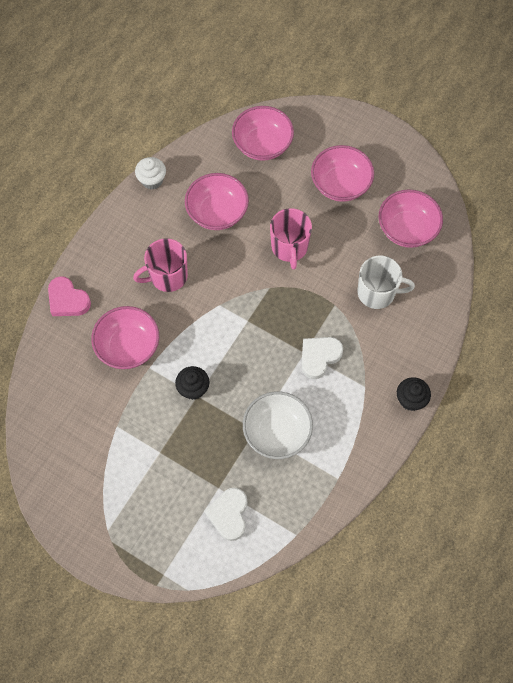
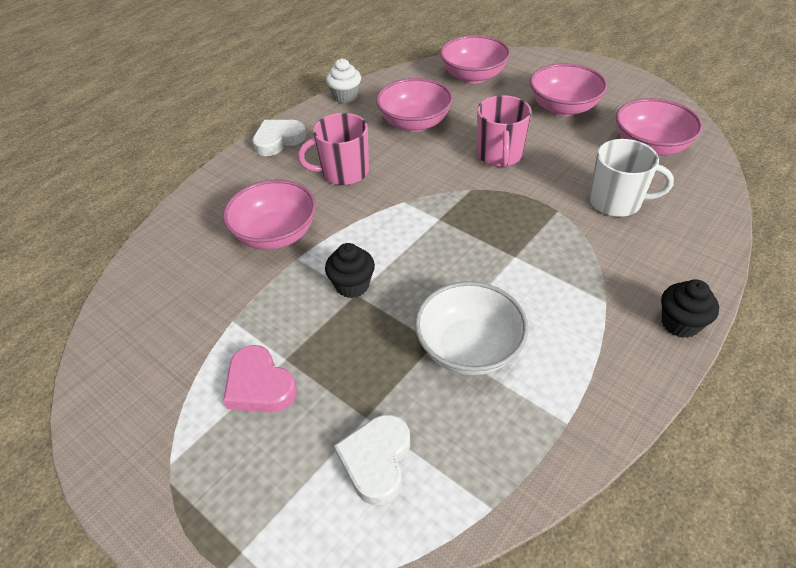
camera: 10 degrees right, 20 degrees down
pink heart [48,276,91,316] -> pink heart moved to [223,345,297,413]
white heart [301,337,343,379] -> white heart moved to [252,120,306,156]

